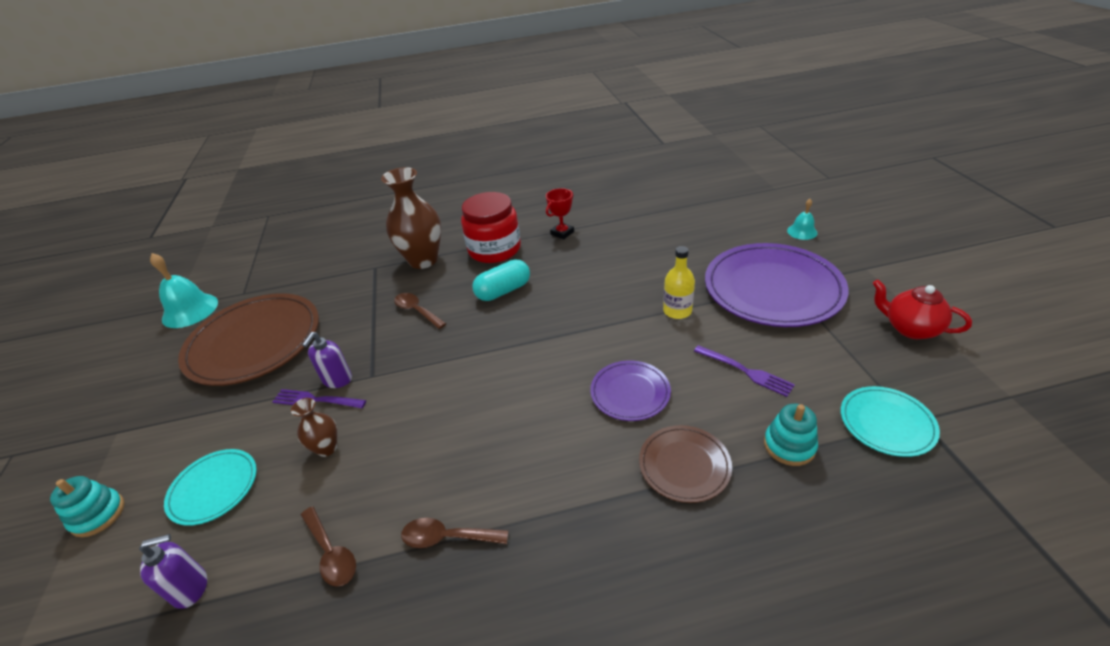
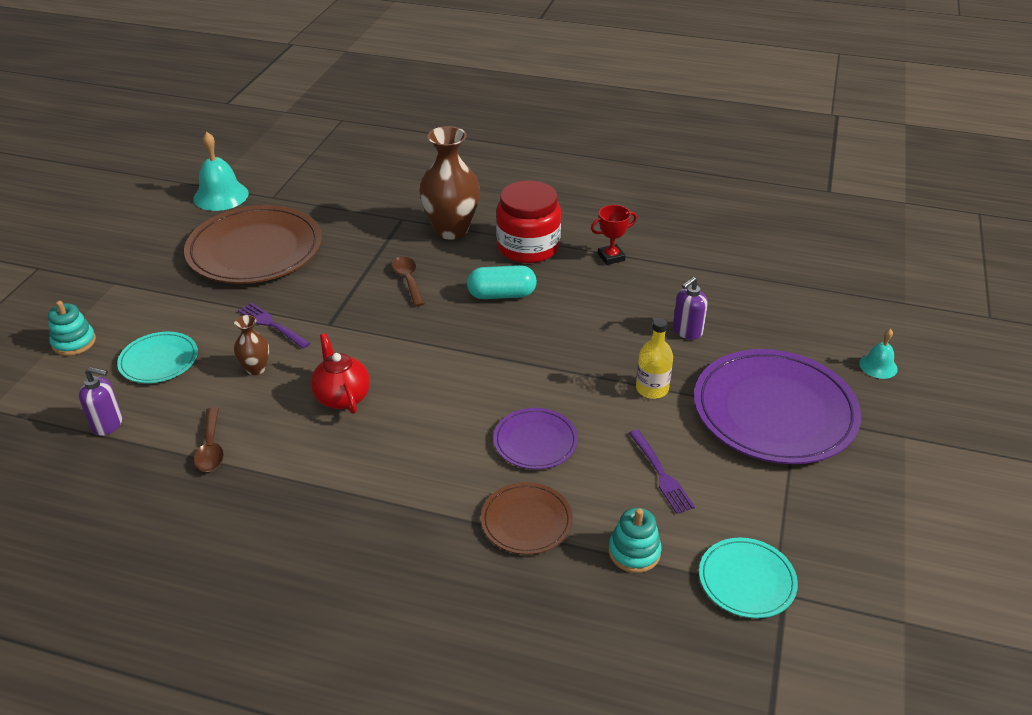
camera: 25 degrees right, 0 degrees up
purple soap dispenser [302,332,352,388] -> purple soap dispenser moved to [673,277,708,340]
brown spoon [401,518,509,548] -> none
red teapot [872,280,972,339] -> red teapot moved to [311,333,370,414]

